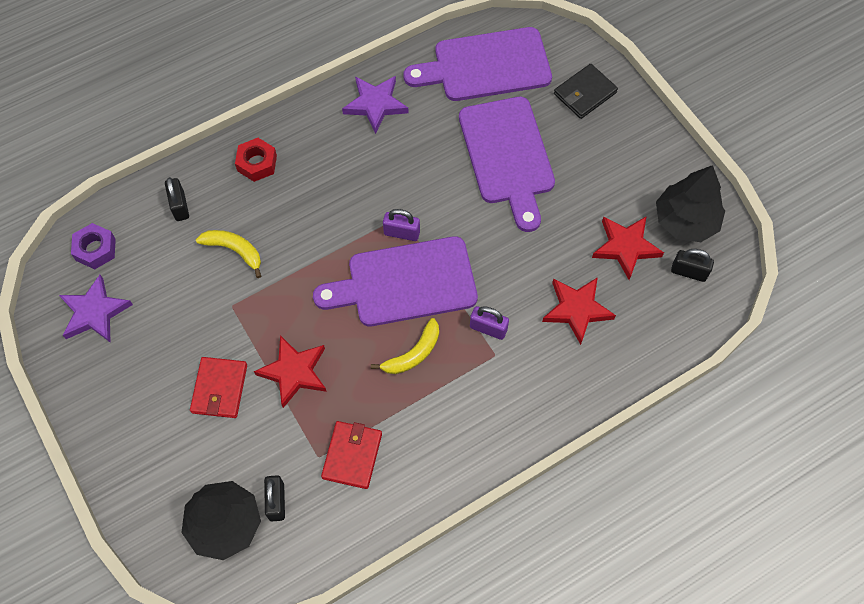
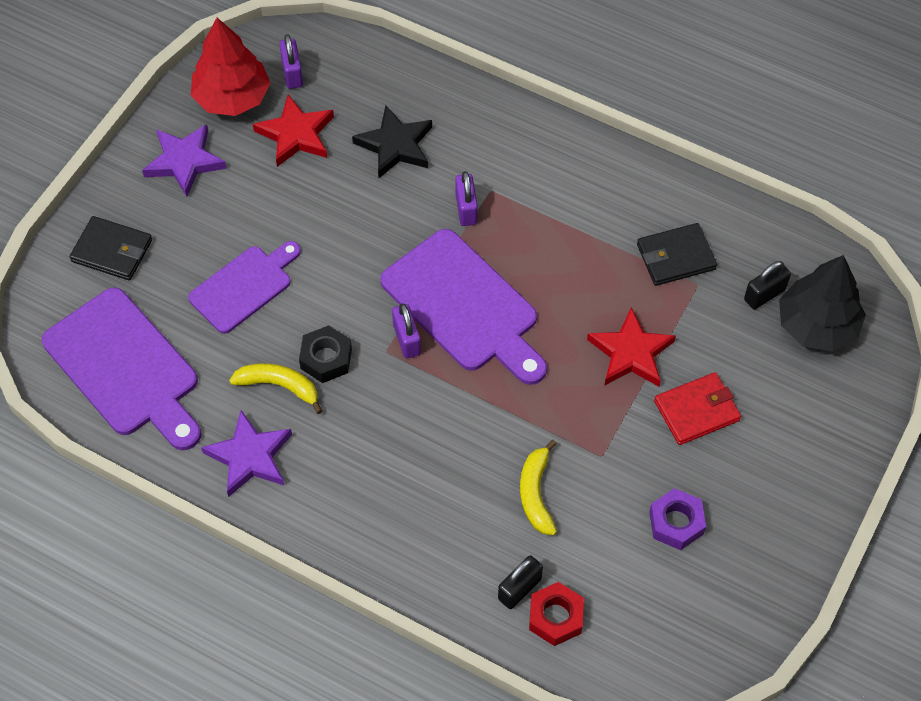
camera: 120 degrees left, 5 degrees down
purple star [59,275,133,343] -> purple star moved to [142,124,227,197]
purple nut [71,223,116,269] -> purple nut moved to [649,488,706,550]
red nut [235,138,277,182] -> red nut moved to [529,582,584,646]
red wallet [321,421,382,489] -> black wallet [637,223,717,286]
yellow banana [371,318,439,374] -> yellow banana moved to [229,363,323,414]
purple cutting board [459,97,555,232] -> purple cutting board [188,241,301,334], size x0.63
red star [542,277,616,345] -> black star [352,105,432,178]
black tree [656,165,725,242] -> red tree [191,18,270,116]
black padlock [671,249,714,282] -> purple padlock [279,34,303,89]
none -> black nut [299,325,352,383]

